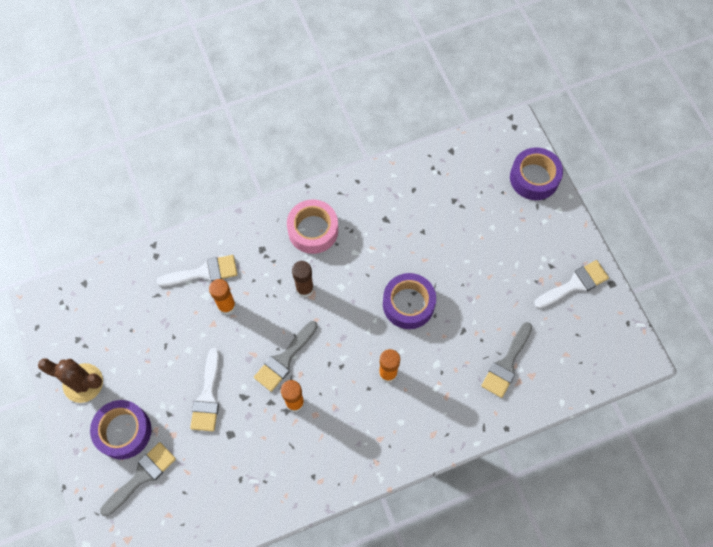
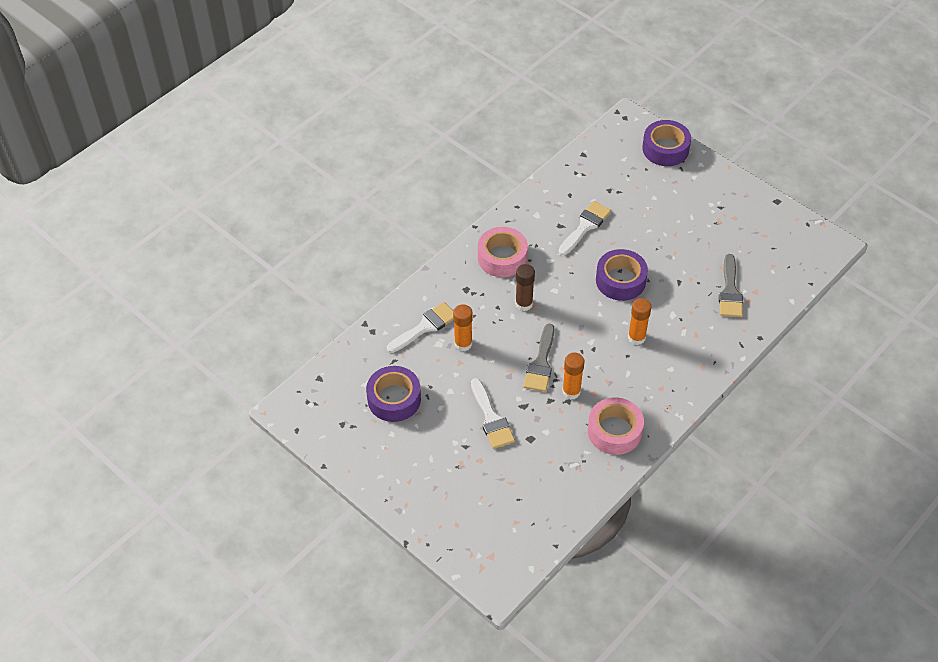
camera: 25 degrees left, 15 degrees down
brown cactus [38,358,103,403] -> none
purple tape [90,400,151,459] -> purple tape moved to [366,366,421,422]
grey brush [100,442,176,516] -> none
white brush [534,260,609,308] -> white brush moved to [559,201,611,255]
none -> pink tape [588,397,644,455]

